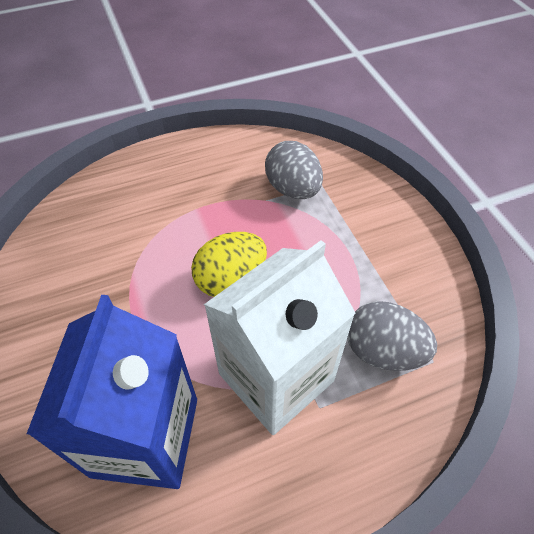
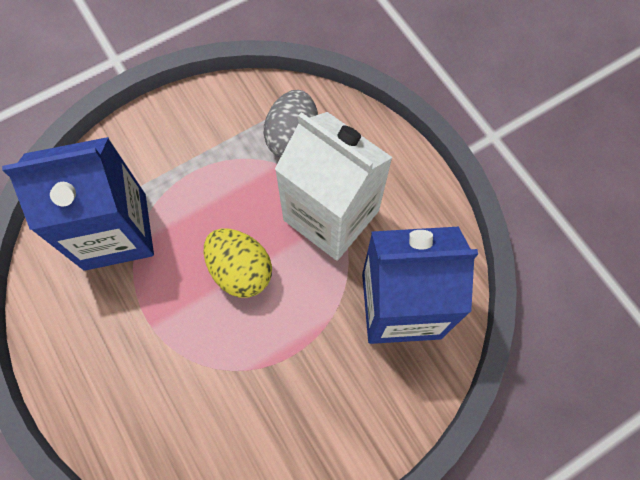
camera: 100 degrees left, 15 degrees up
grey egg [265,141,323,199] -> blue carton [2,137,154,271]

